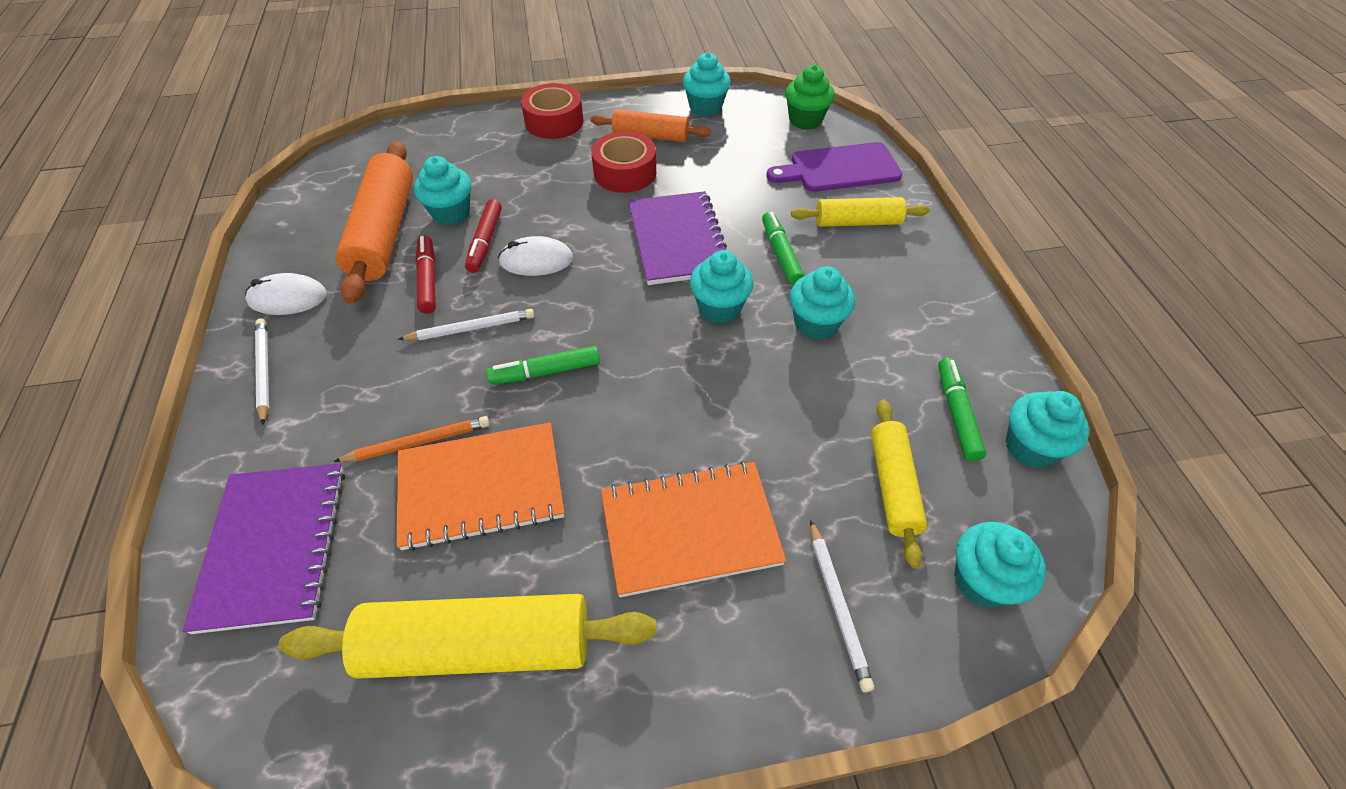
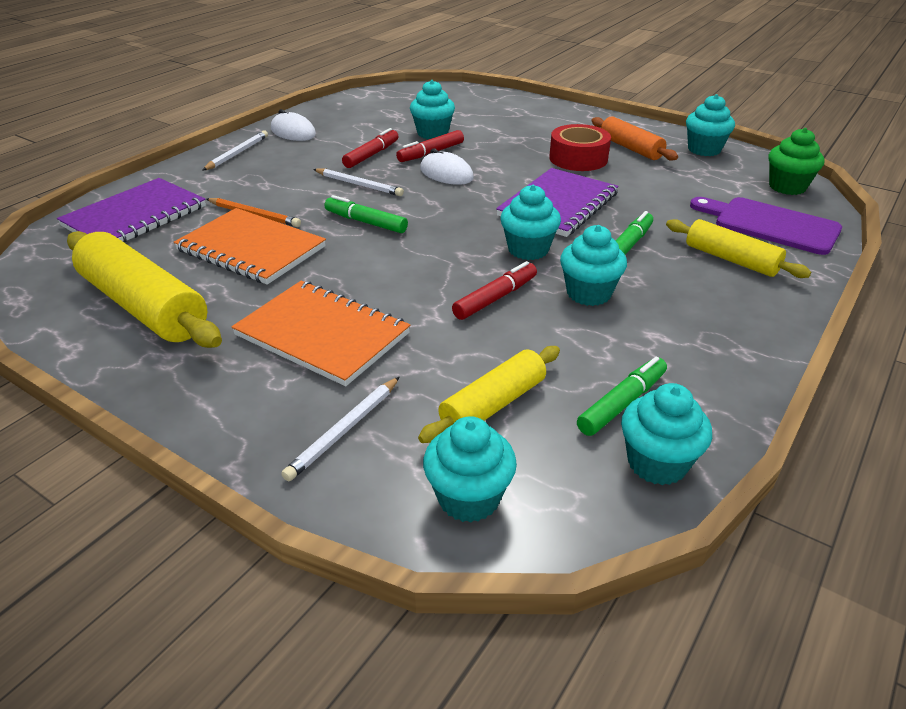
camera: 45 degrees right, 15 degrees down
orange rolling pin [335,141,413,304] -> none
red tape [521,83,583,139] -> none
none -> red marker [452,261,537,320]

